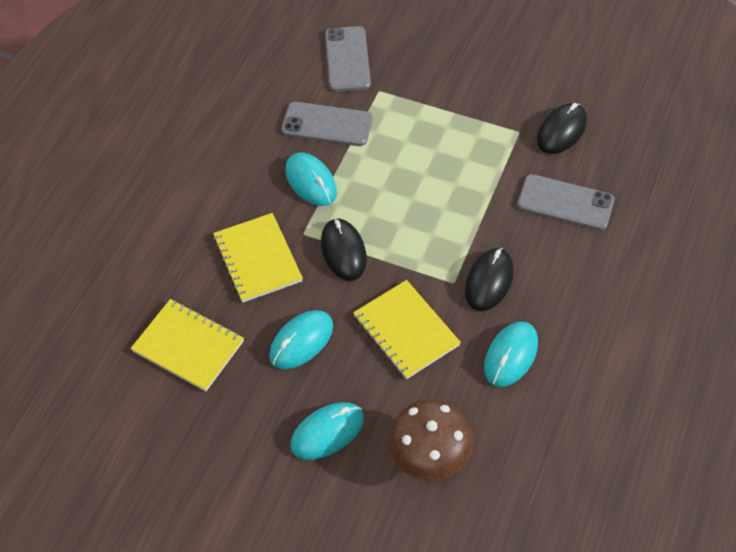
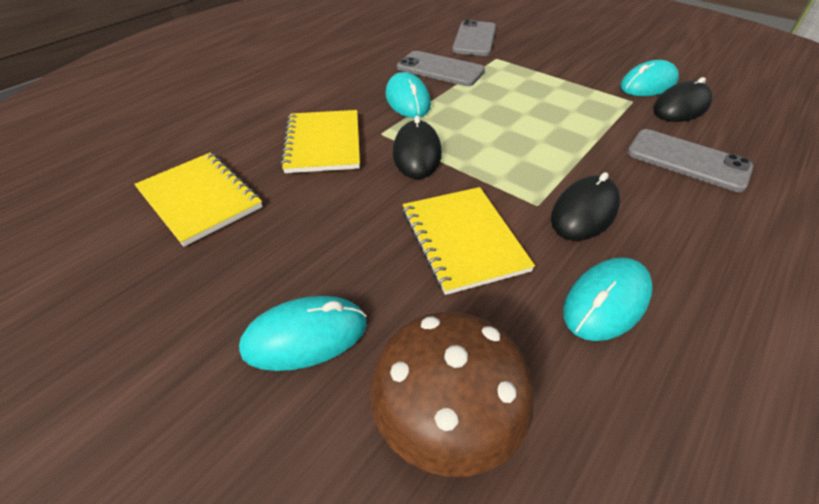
camera: 15 degrees right, 10 degrees down
turquoise mouse [269,310,333,369] -> turquoise mouse moved to [620,60,679,96]

